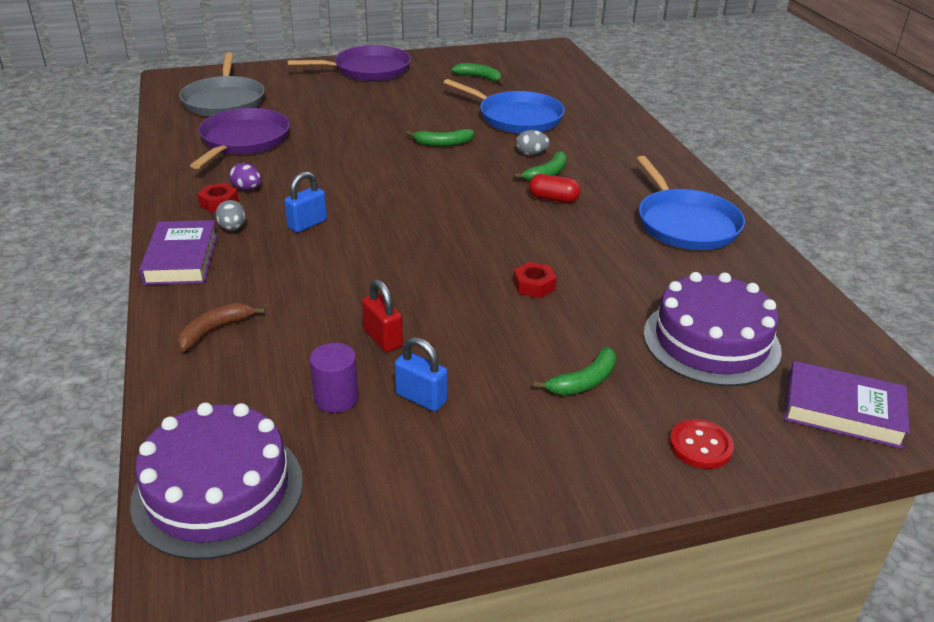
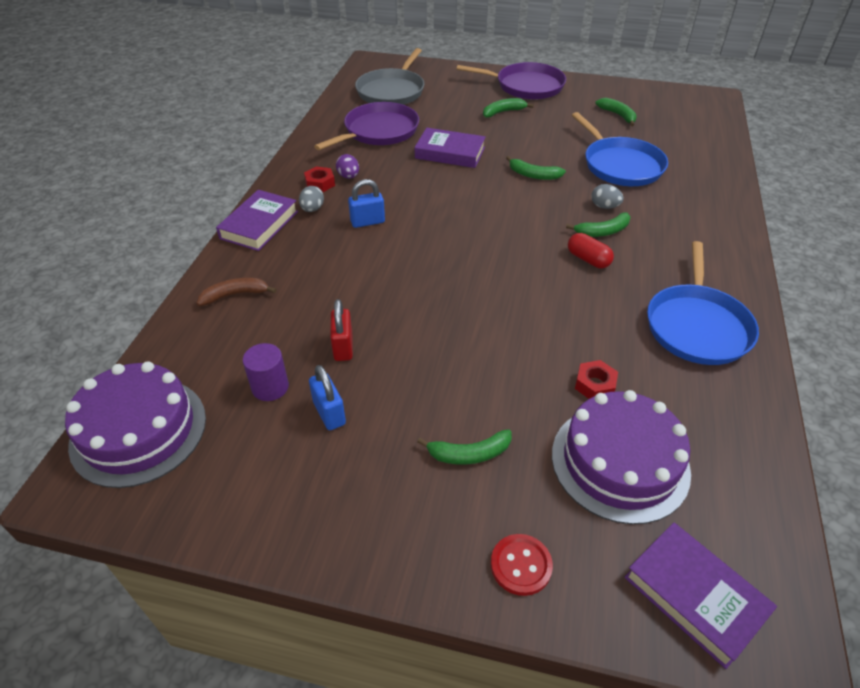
camera: 30 degrees right, 10 degrees up
red nut [513,262,557,298] -> red nut moved to [575,360,618,399]
none -> purple book [415,128,486,168]
none -> green banana [483,98,534,118]

